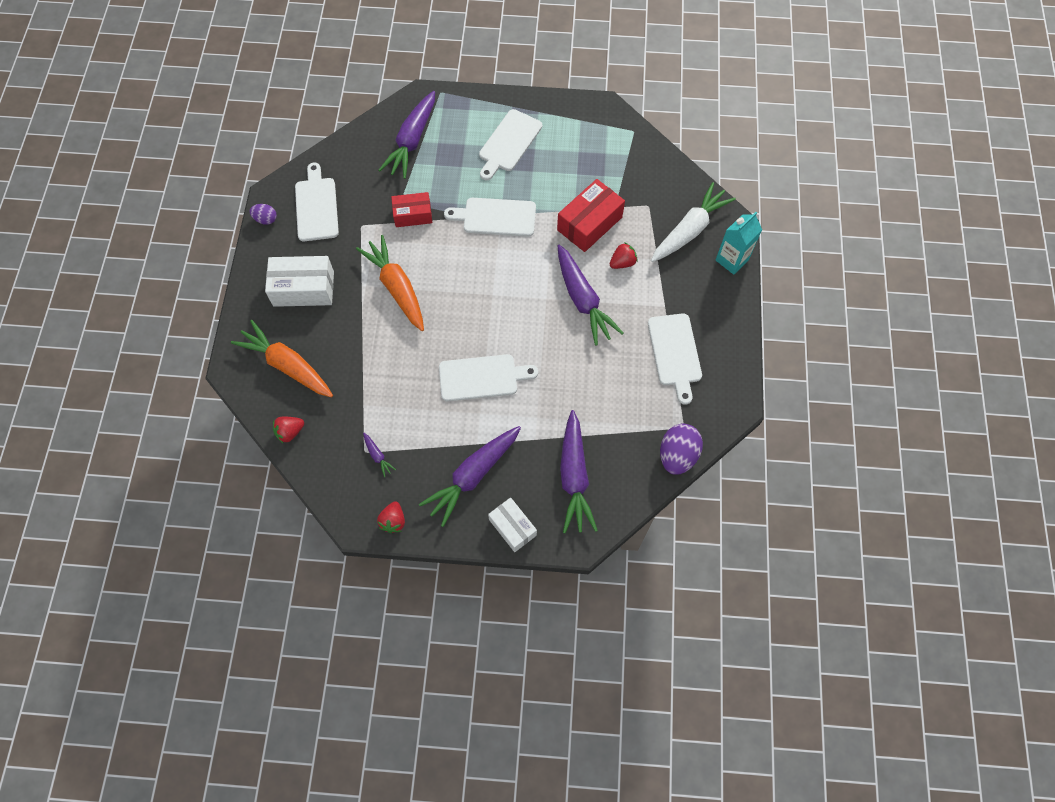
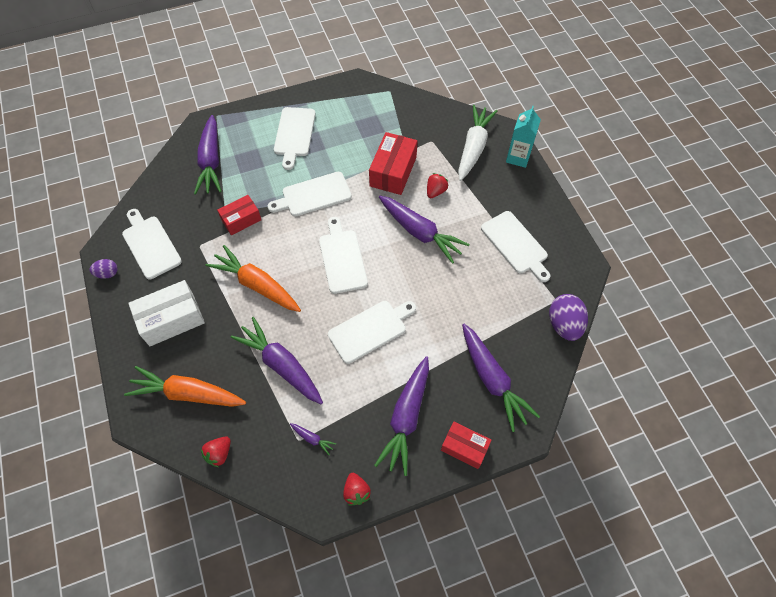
camera: 25 degrees left, 5 degrees down
white box [488,498,537,552] -> red box [441,422,492,469]
none -> purple carrot [231,317,323,405]
none -> white cutting board [319,217,368,294]

